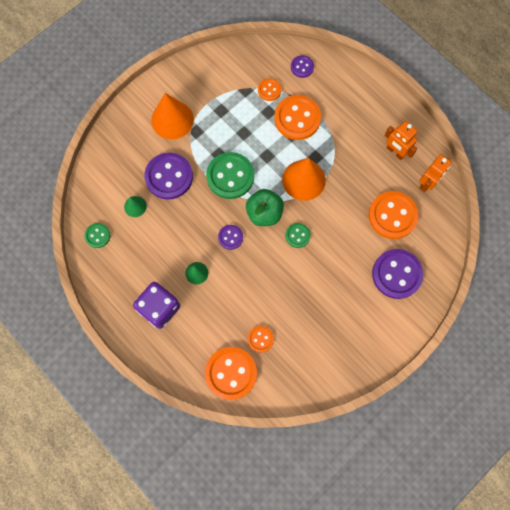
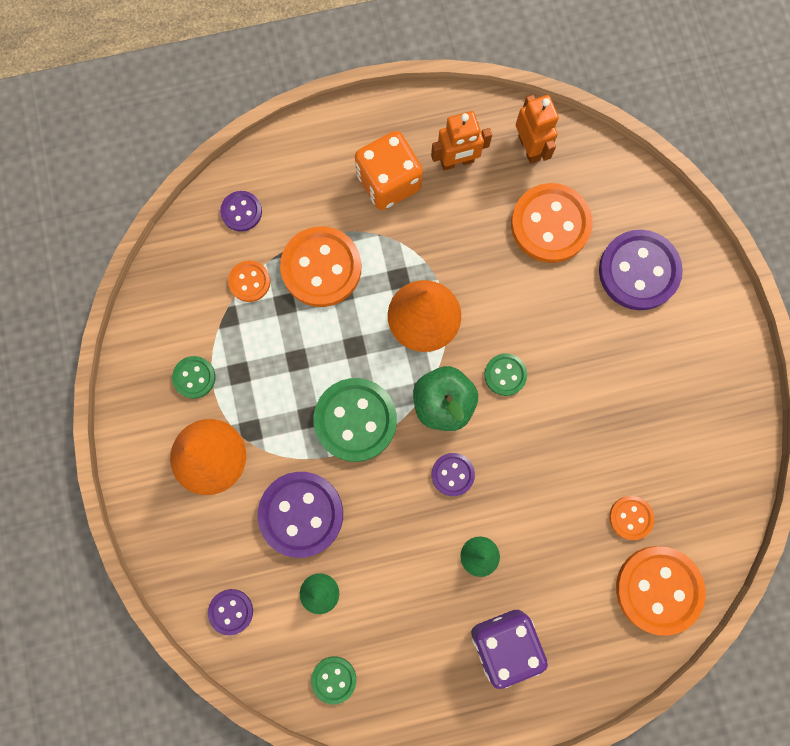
camera: 60 degrees left, 5 degrees up
none -> green button [172,356,216,399]
none -> purple button [208,589,253,635]
none -> orange dice [355,131,423,210]

